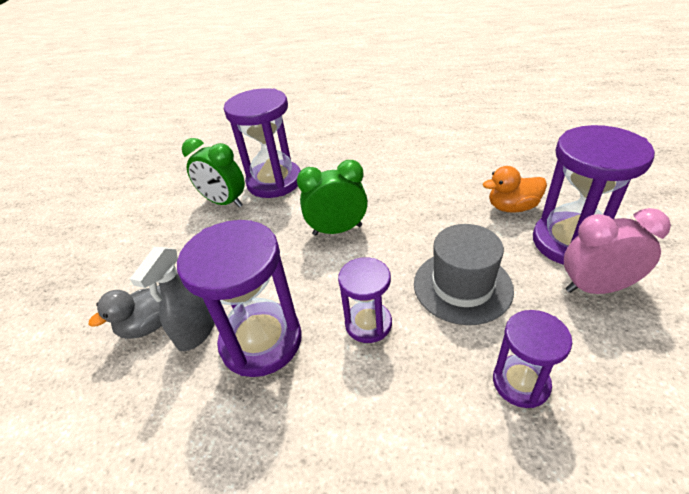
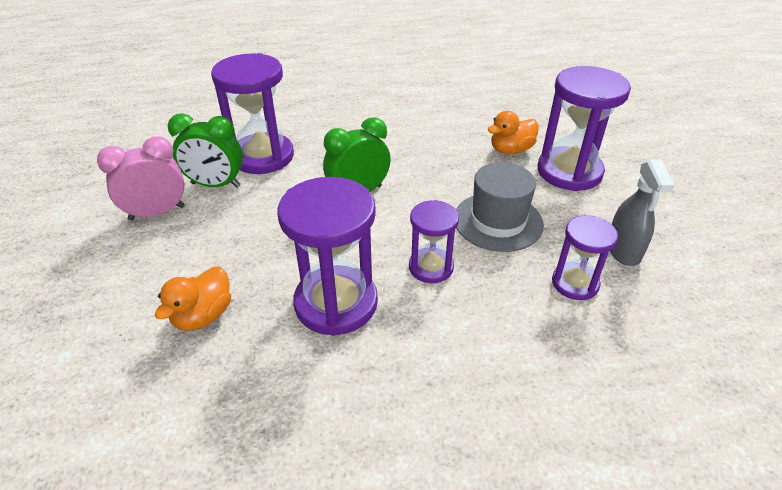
camera: 25 degrees left, 0 degrees up
grey duck [89,285,162,339] -> orange duck [155,266,231,331]
grey spray bottle [130,247,215,351] -> grey spray bottle moved to [610,159,675,266]
pink clock [564,208,671,294] -> pink clock moved to [97,136,185,221]

